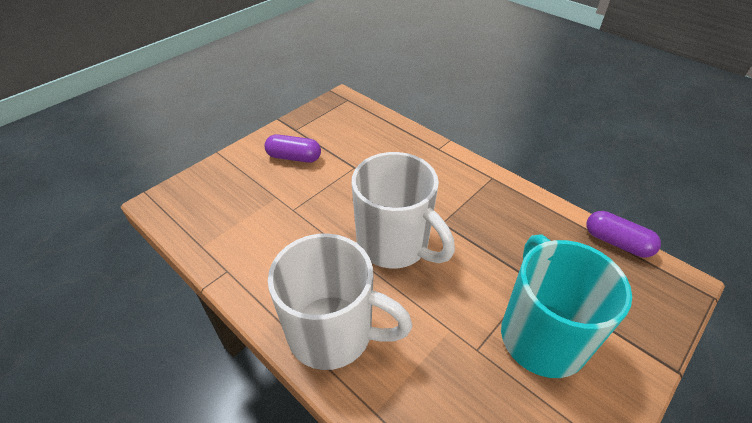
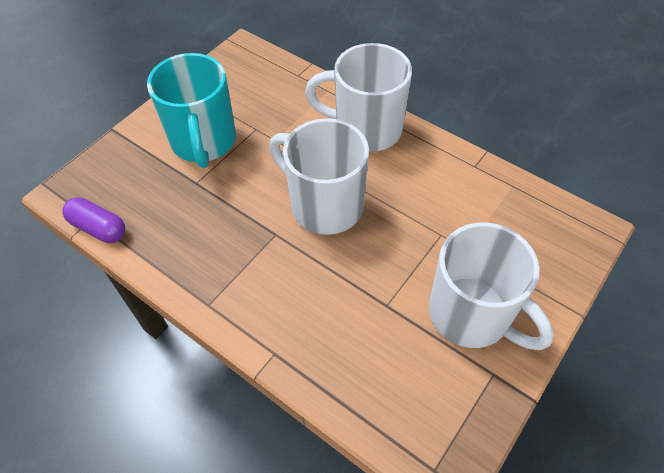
camera: 175 degrees right, 10 degrees up
purple capsule [265,134,321,163] -> white mug [429,223,554,350]

